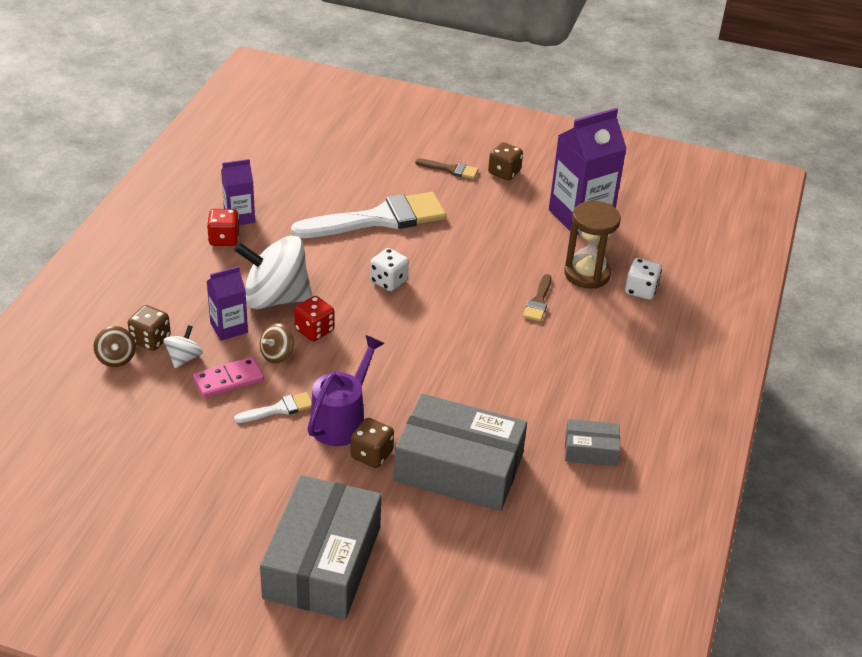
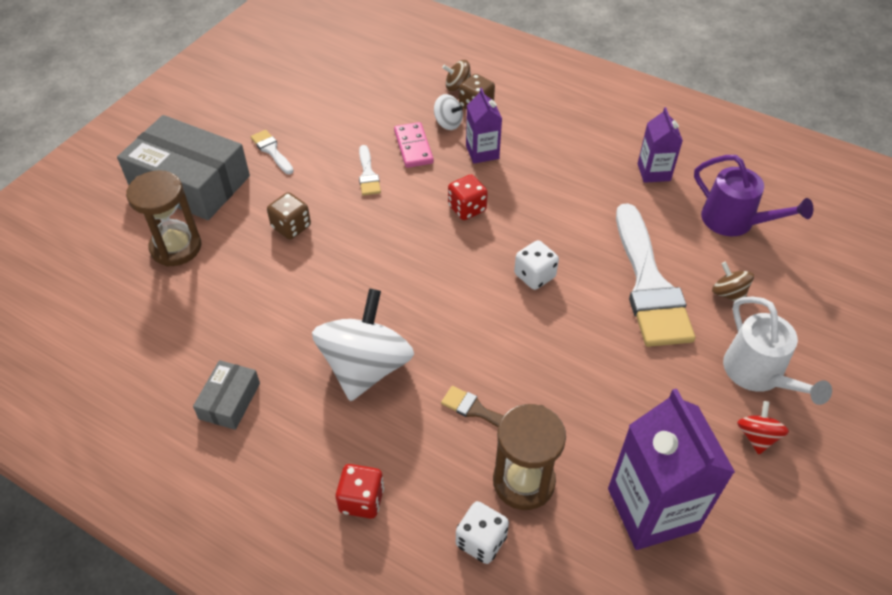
camera: 105 degrees right, 10 degrees up
red dice [207,209,239,246] -> red dice moved to [336,464,384,519]
white spinning top [234,236,312,310] -> white spinning top moved to [312,288,414,401]
brown spinning top [260,323,294,363] -> brown spinning top moved to [712,262,754,305]
purple watering can [307,335,385,446] -> purple watering can moved to [694,155,813,236]
grey box [394,393,527,511] -> none
brown brush [415,158,479,179] -> white watering can [723,296,832,405]
brown dice [488,142,523,180] -> red spinning top [737,401,789,454]
none -> brown hourglass [126,170,201,267]
none -> white brush [251,130,294,174]

